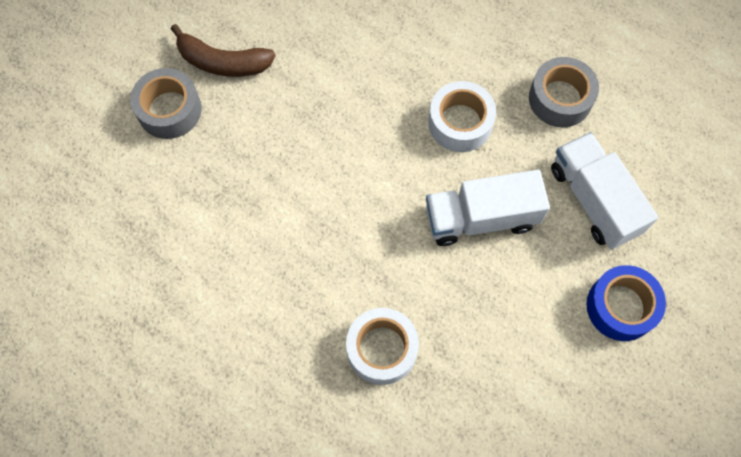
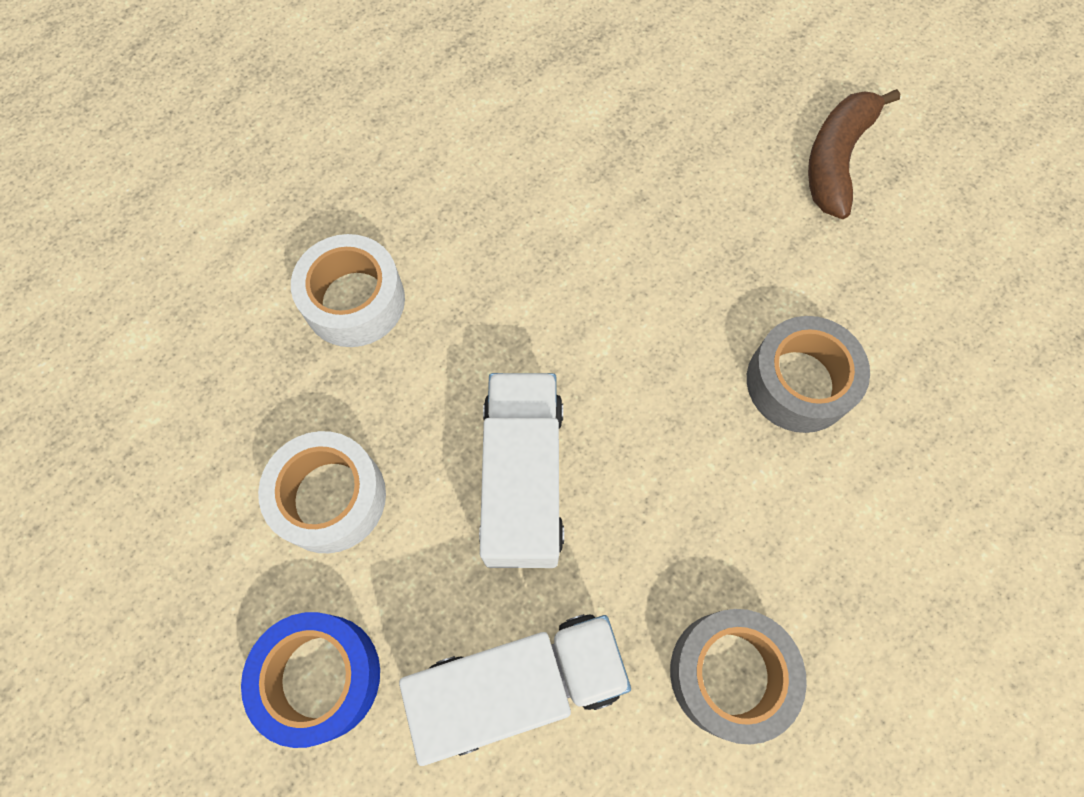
camera: 100 degrees right, 0 degrees up
grey tape [130,68,202,139] -> grey tape moved to [747,316,870,433]
white tape [428,81,496,152] -> white tape moved to [258,431,386,553]

